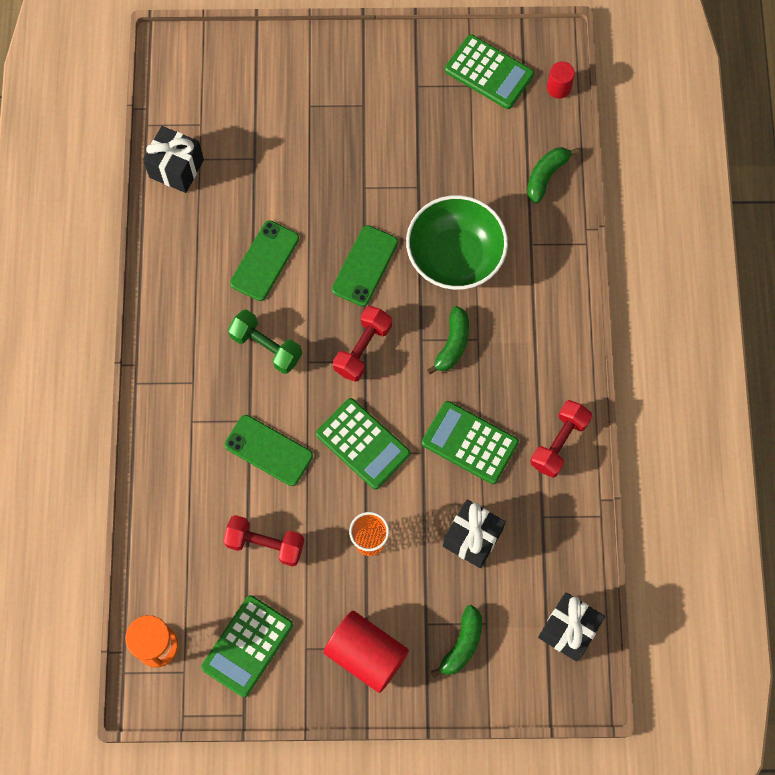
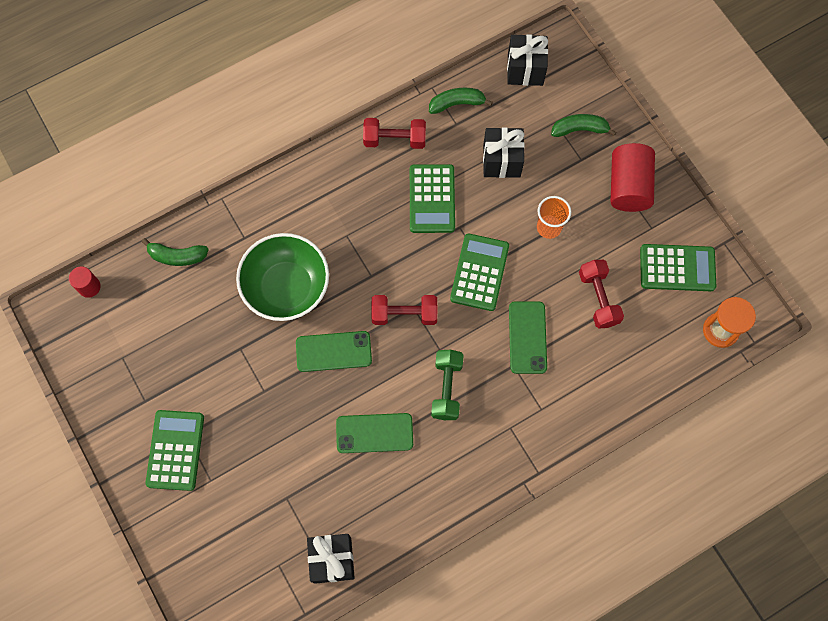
camera: 120 degrees left, 0 degrees up
green banana [427,306,469,375] -> green banana moved to [429,88,493,114]
green calculator [445,34,534,109] -> green calculator moved to [146,410,204,491]

